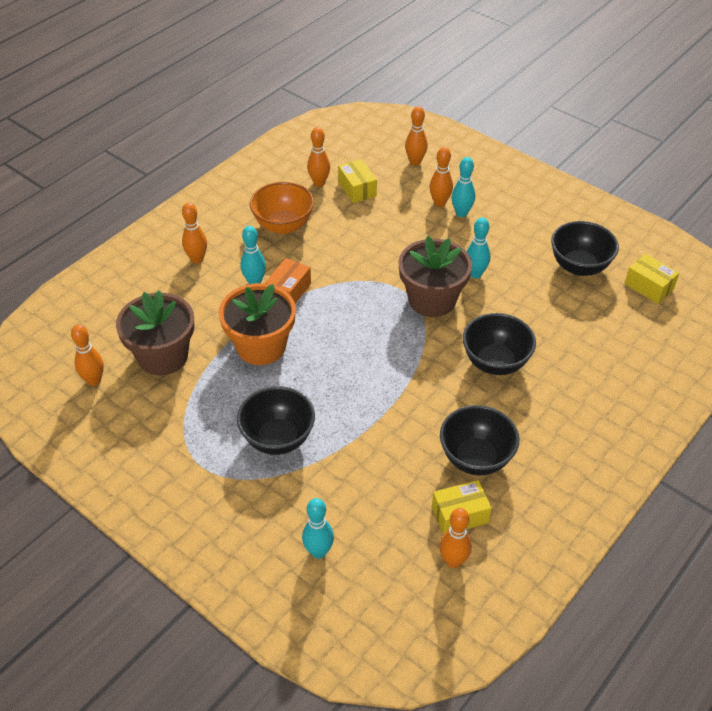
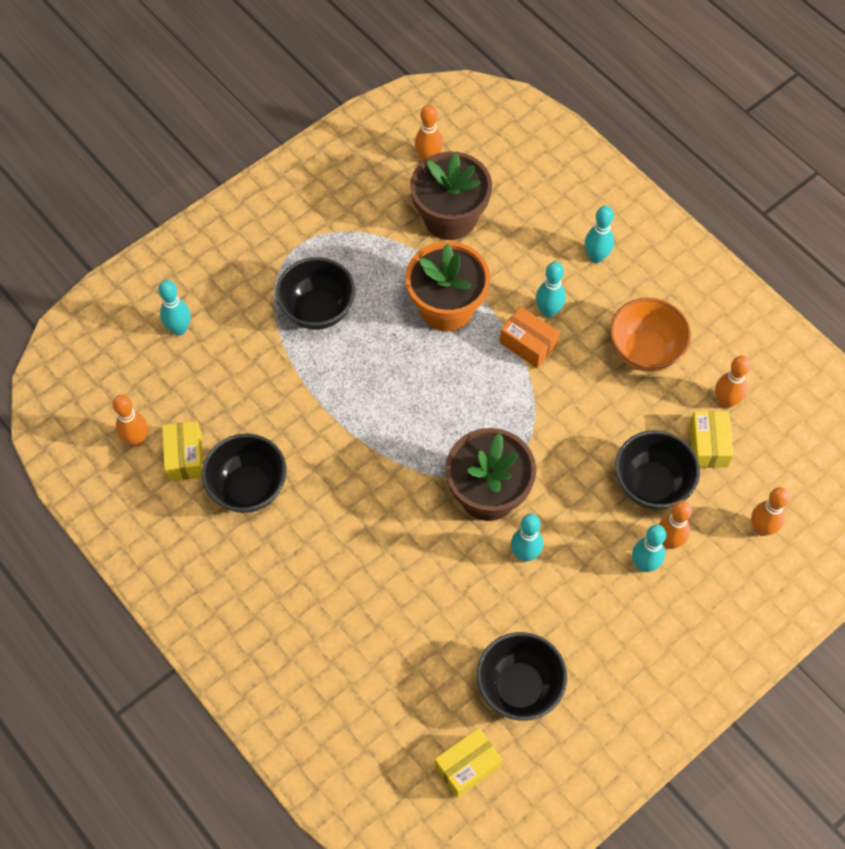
camera: 100 degrees right, 15 degrees up
orange bowling pin [182,203,207,264] -> turquoise bowling pin [585,206,614,263]
yellow box [338,159,377,203] -> yellow box turned 75 degrees counterclockwise [689,411,733,468]
black bowl [463,313,536,375] -> black bowl moved to [615,430,700,510]

